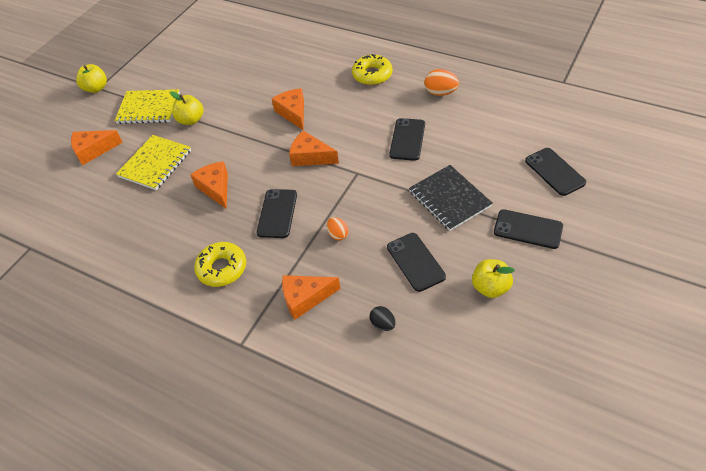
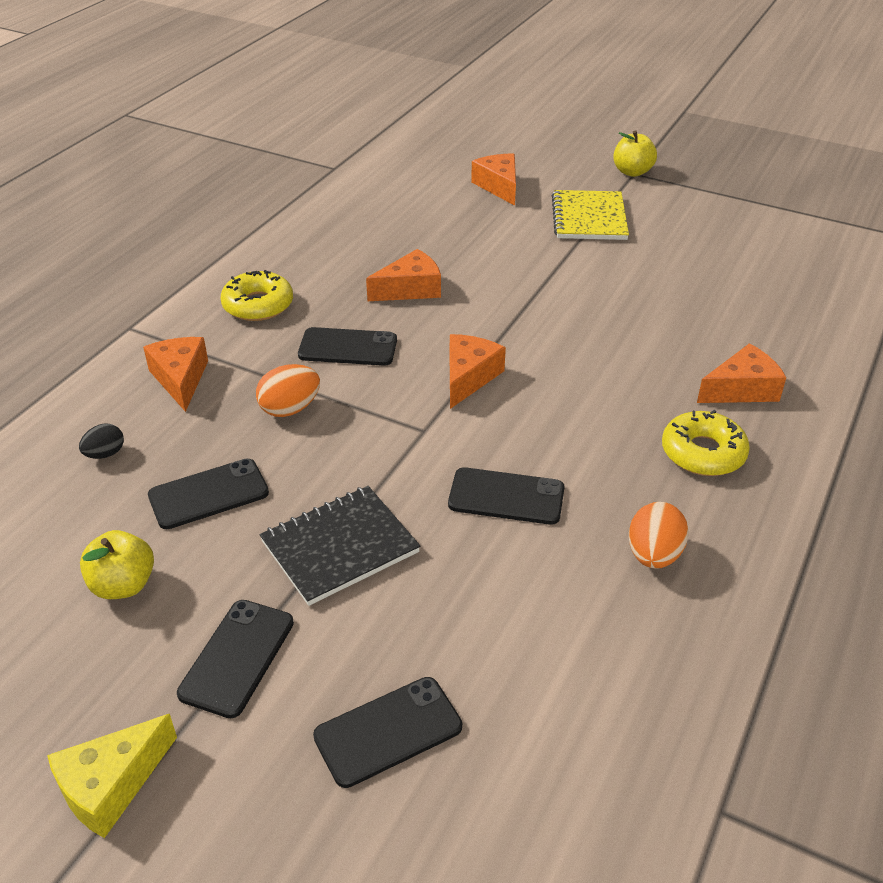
camera: 85 degrees right, 10 degrees down
yellow notebook [116,135,191,190] -> none
yellow apple [170,91,204,125] -> none
orange cheese [272,88,304,130] -> orange cheese moved to [697,343,786,403]
orange egg [327,217,349,240] -> orange egg [256,364,320,417], size x1.55
none -> yellow cheese [47,714,177,838]

